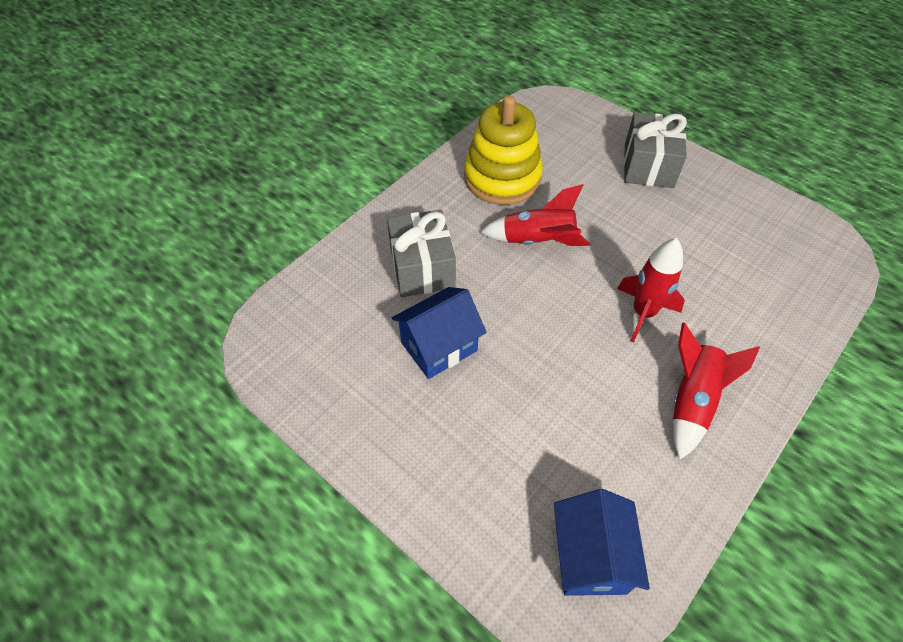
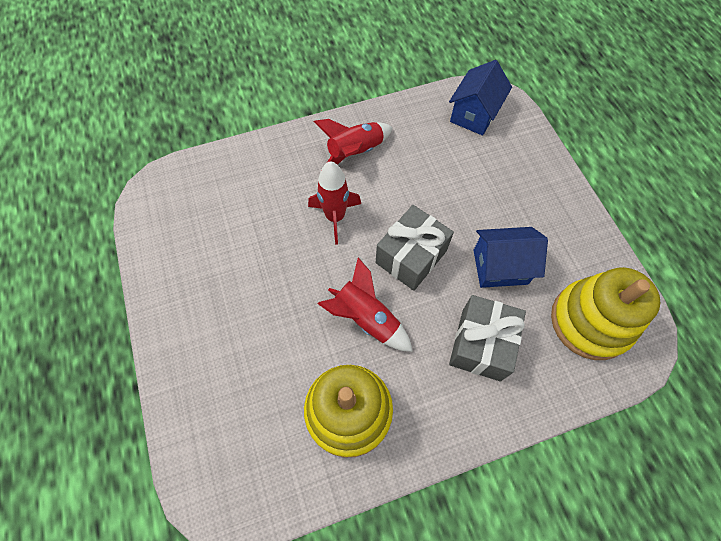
camera: 150 degrees left, 10 degrees up
grey gift [624,112,687,188] -> grey gift moved to [376,205,454,291]
none -> yellow stacking toy [551,267,660,360]

